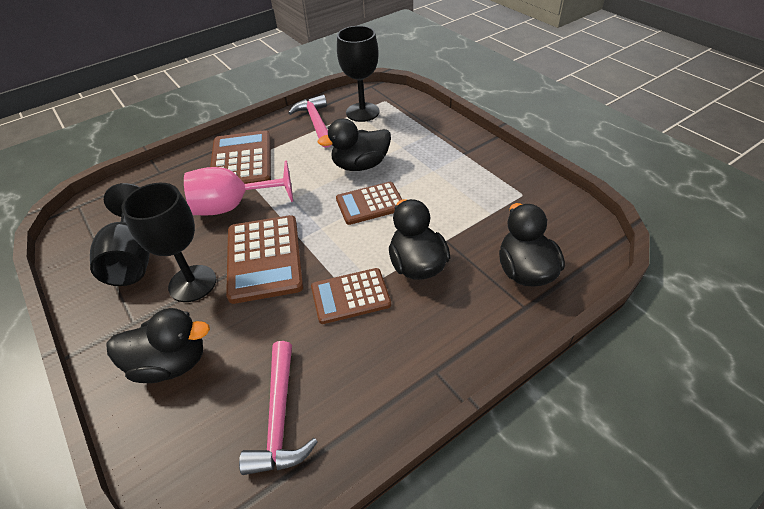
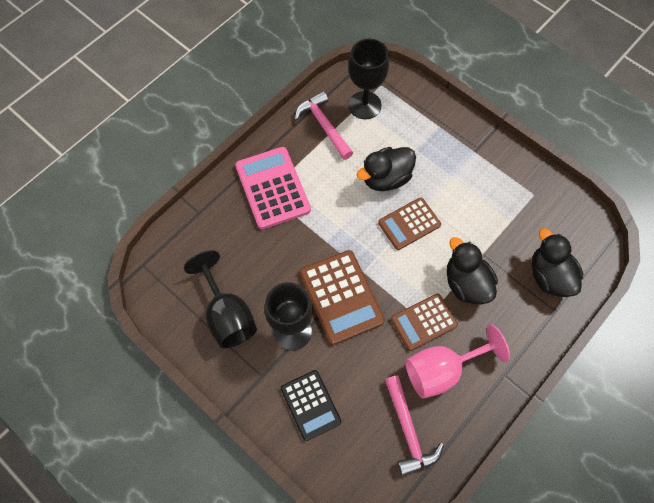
camera: 15 degrees left, 20 degrees up
black duck [106,308,210,383] -> black calculator [281,370,341,441]
pink goblet [184,161,293,215] -> pink goblet moved to [405,324,510,399]
brown calculator [210,130,271,184] -> pink calculator [235,147,311,229]

